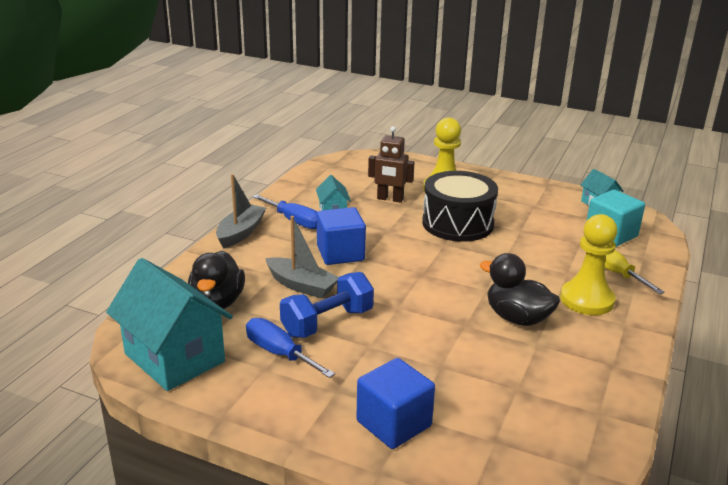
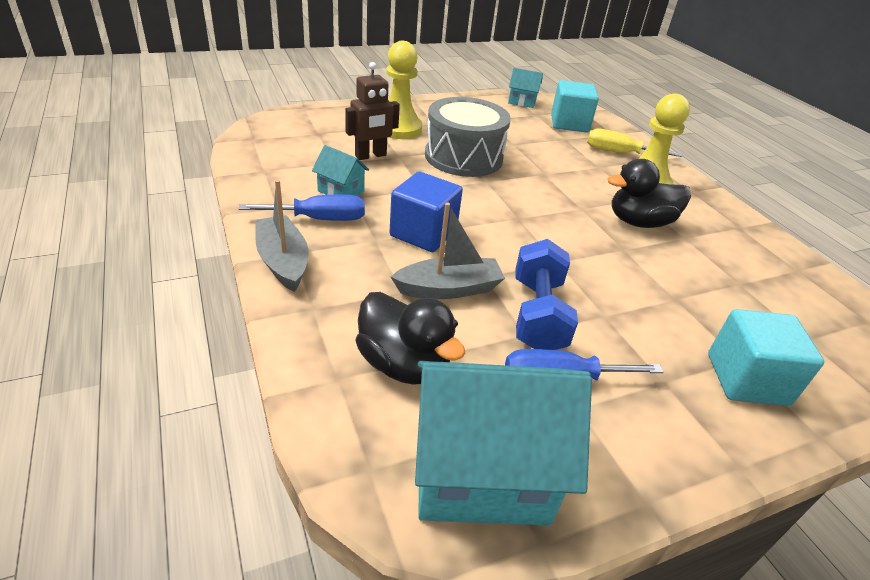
camera: 50 degrees left, 10 degrees up
blue cube [356,358,435,449] -> turquoise cube [708,309,824,406]
black drum [422,171,498,242] -> grey drum [425,97,511,177]

